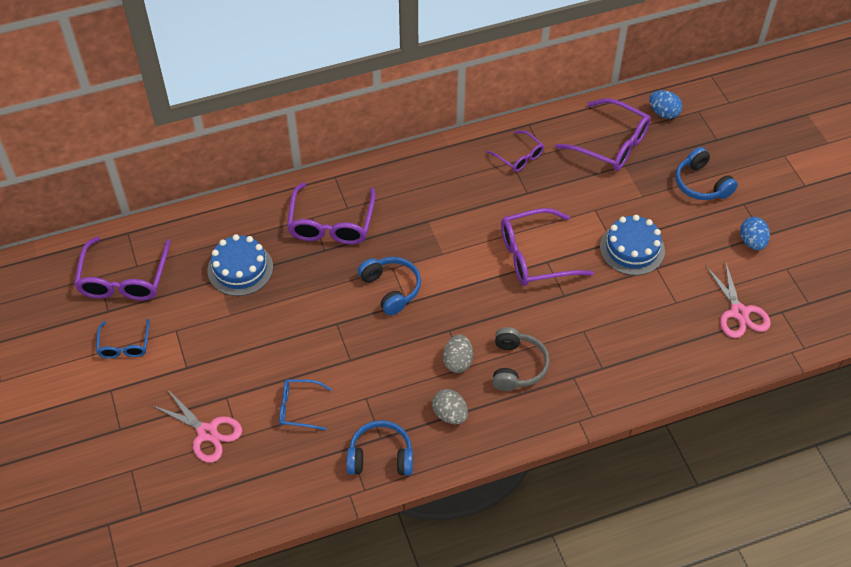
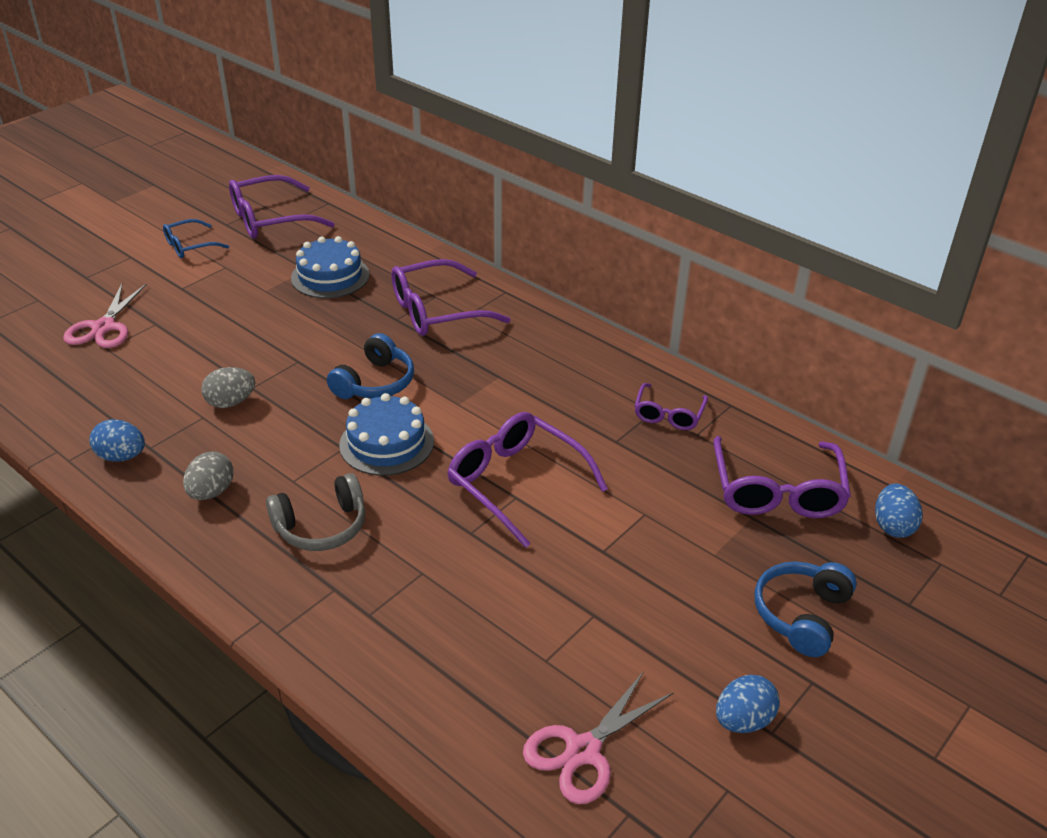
camera: 60 degrees right, 15 degrees down
blue glasses [279,379,331,430] -> none
blue headphones [347,420,413,476] -> blue egg [89,419,145,462]
grey egg [443,334,473,373] -> grey egg moved to [201,367,255,408]
blue cake [600,215,665,276] -> blue cake moved to [339,393,434,476]

